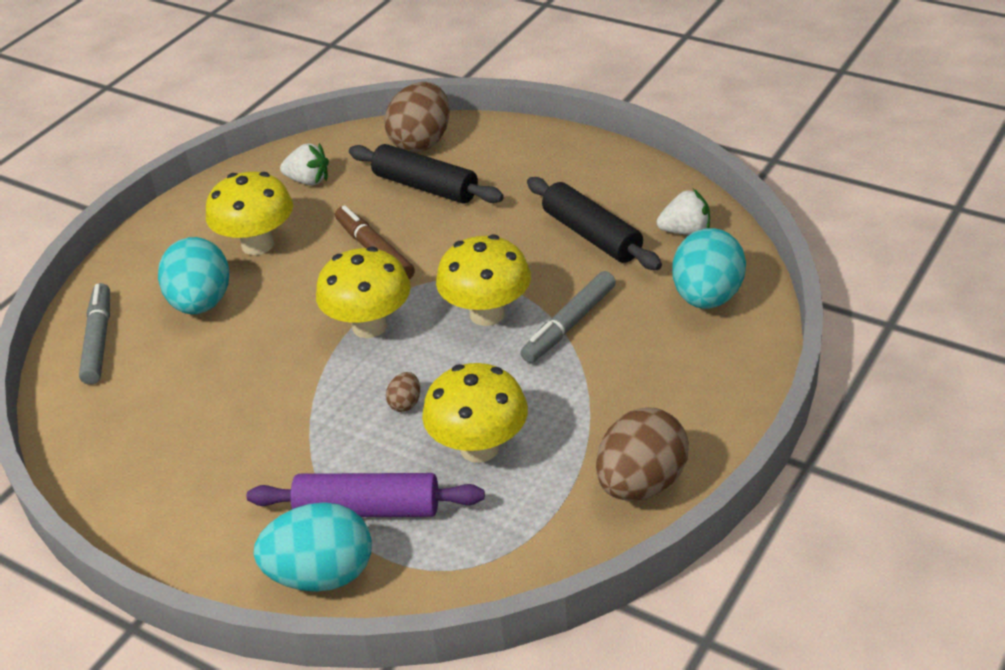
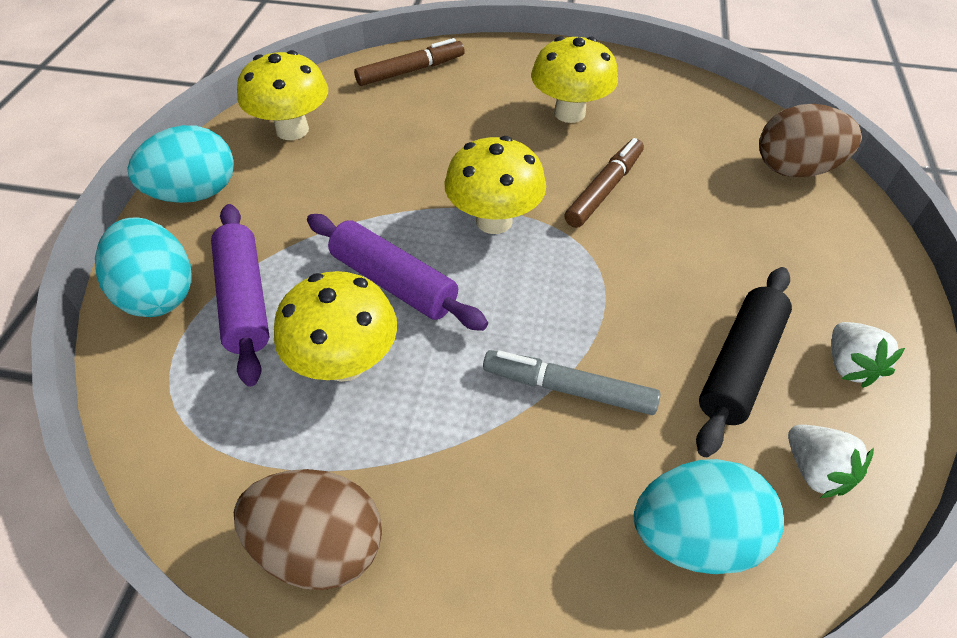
camera: 65 degrees right, 10 degrees up
grey marker [79,283,110,385] -> brown marker [354,38,465,86]
turquoise egg [158,237,229,314] -> turquoise egg moved to [127,125,234,203]
white strawberry [280,143,329,185] -> white strawberry moved to [831,322,905,388]
black rolling pin [349,144,504,203] -> none
brown egg [386,372,420,412] -> purple rolling pin [307,214,488,331]
yellow mushroom [436,235,531,326] -> yellow mushroom moved to [237,50,328,140]

